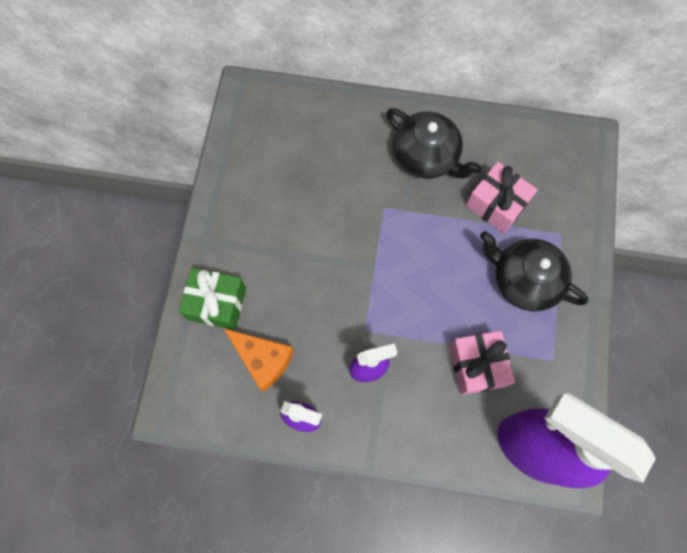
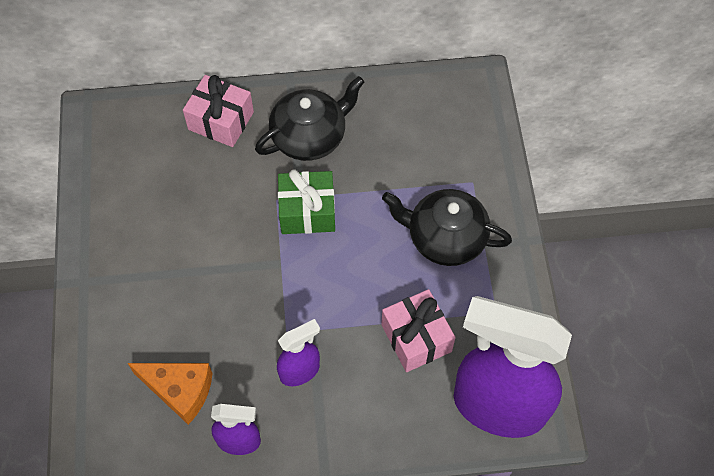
camera: 15 degrees left, 10 degrees down
green gift [179,268,246,330] -> green gift moved to [278,170,335,234]
black teapot [386,108,482,179] -> black teapot turned 60 degrees counterclockwise [255,76,364,161]
pink gift [466,162,538,234] -> pink gift moved to [183,75,254,147]

